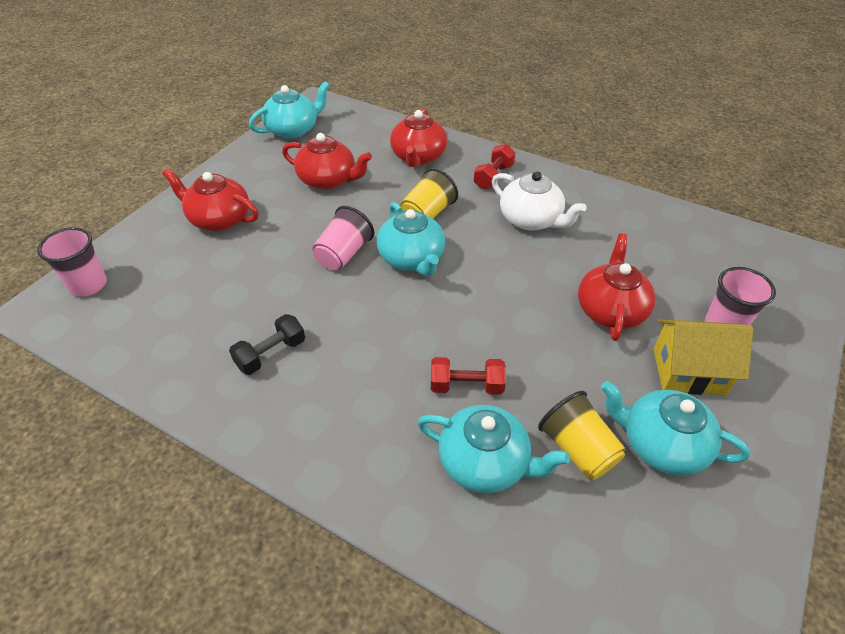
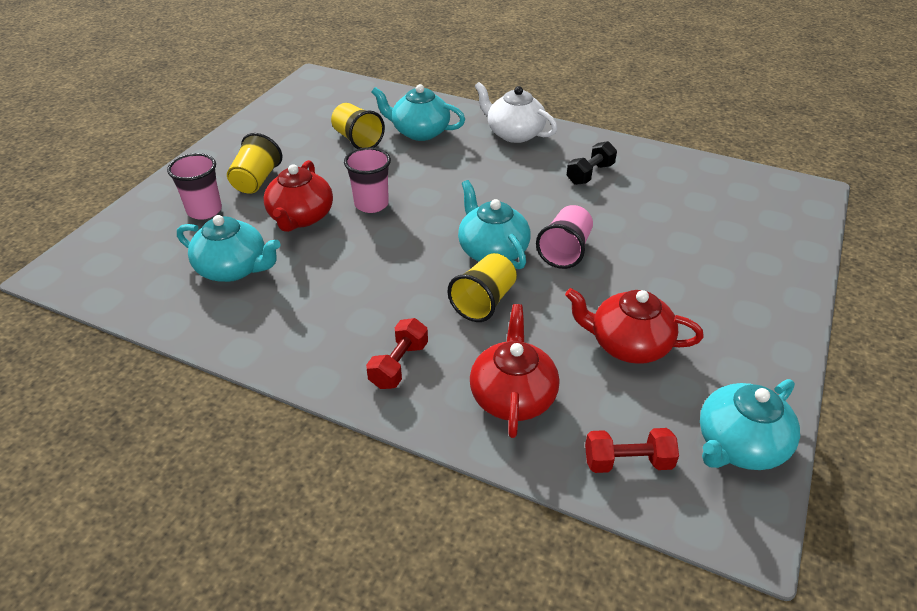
camera: 175 degrees right, 5 degrees down
pink cup [37,227,107,297] -> pink cup moved to [344,147,391,213]
red teapot [162,169,259,231] -> none
red dumbbell [431,357,506,395] -> red dumbbell moved to [585,428,679,473]
white teapot [492,171,586,231] -> white teapot moved to [474,82,557,143]
turquoise teapot [601,381,750,476] -> turquoise teapot moved to [177,215,280,282]
yellow house [653,319,753,395] -> yellow cup [227,133,282,194]

